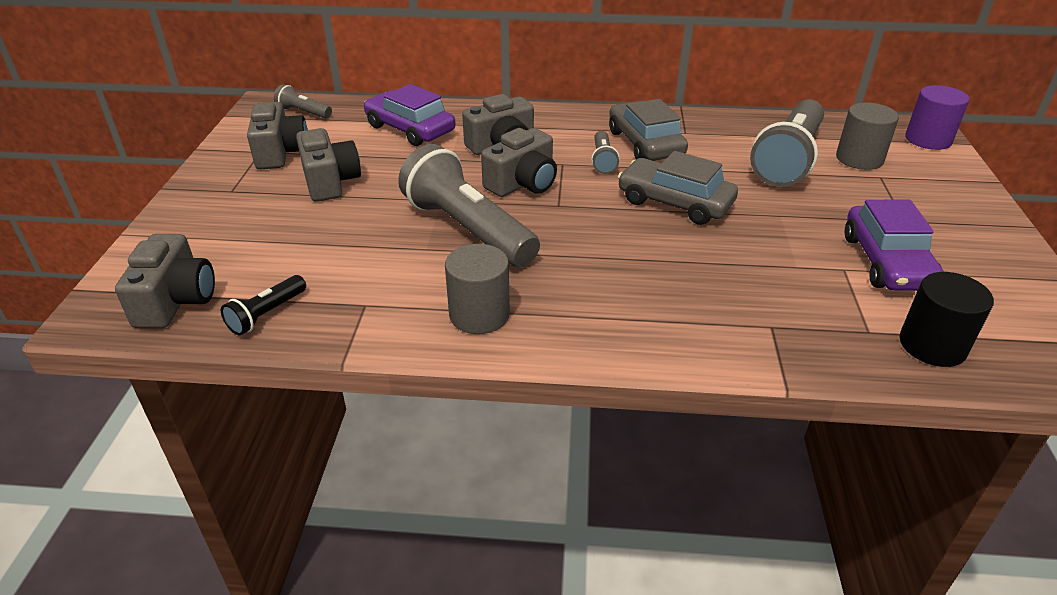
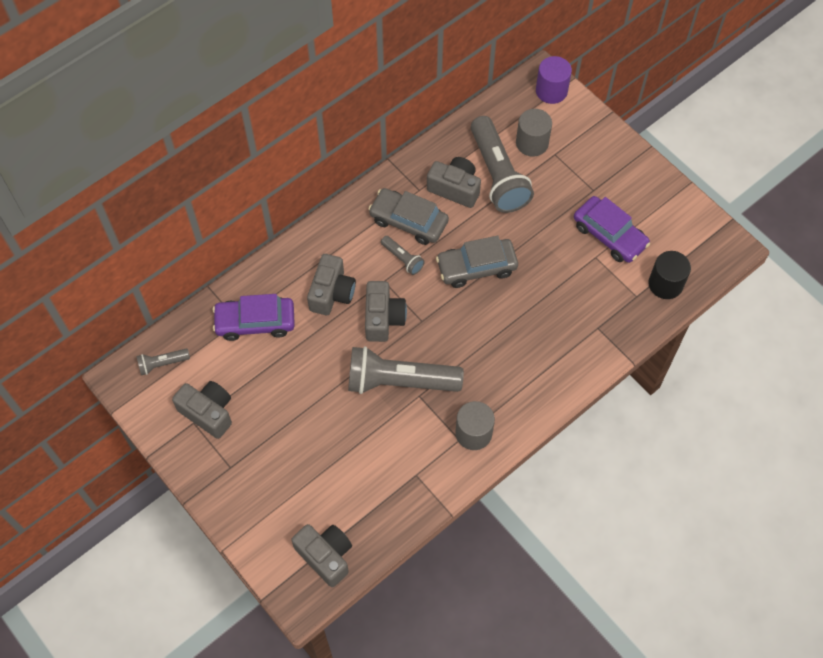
camera: 45 degrees left, 25 degrees up
black flashlight [221,275,306,335] -> none
grey camera [296,128,361,202] -> grey camera moved to [427,157,481,208]

